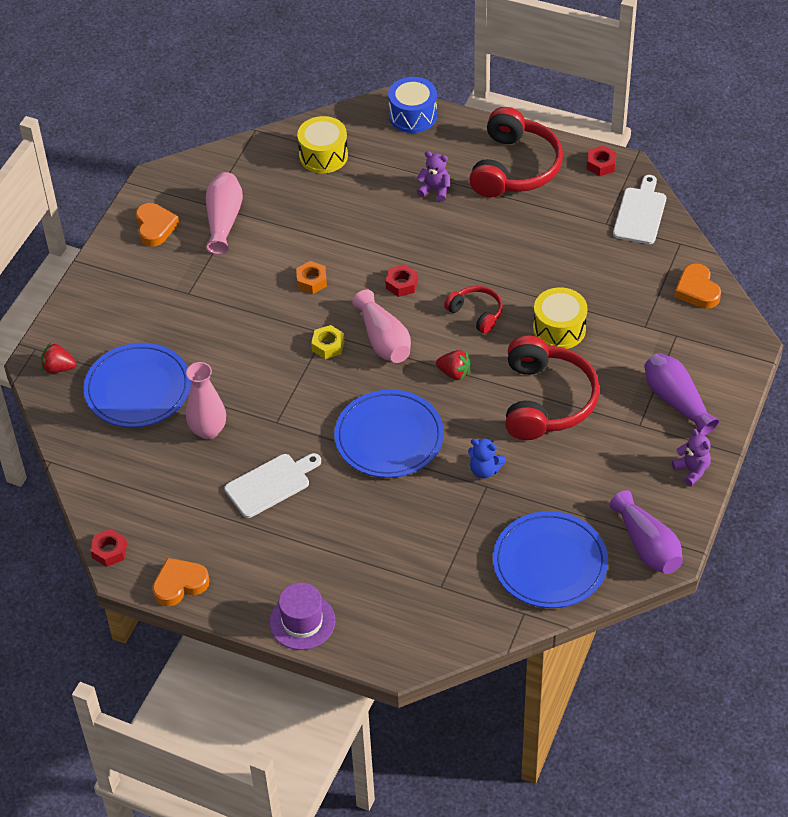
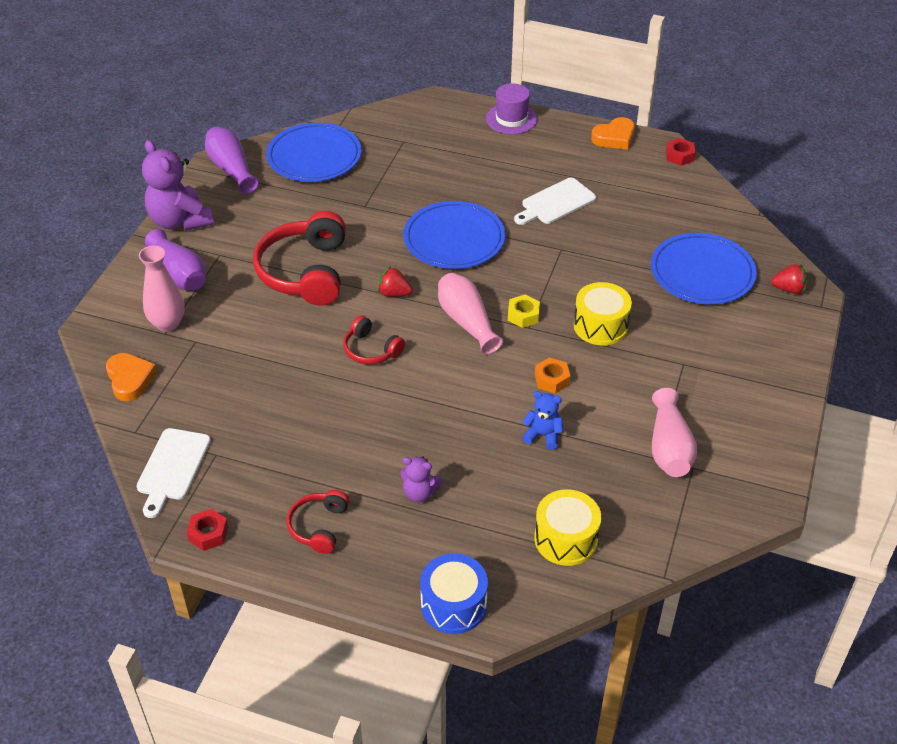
camera: 175 degrees right, 5 degrees down
orange heart [136,203,179,247] -> none
pink vase [186,362,226,439] -> pink vase moved to [139,246,185,332]
red nut [386,264,418,297] -> none
blue teddy bear [468,438,506,478] -> blue teddy bear moved to [522,391,563,450]
red headphones [469,107,563,197] -> red headphones [287,490,349,554], size x0.52
yellow drum [533,287,587,349] -> yellow drum moved to [574,282,632,346]
purple teddy bear [672,429,711,486] -> purple teddy bear [142,140,214,231], size x1.93

